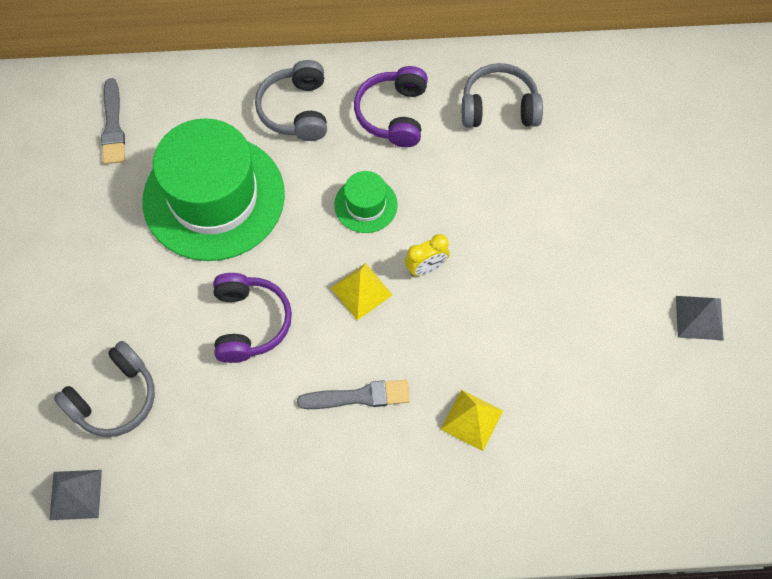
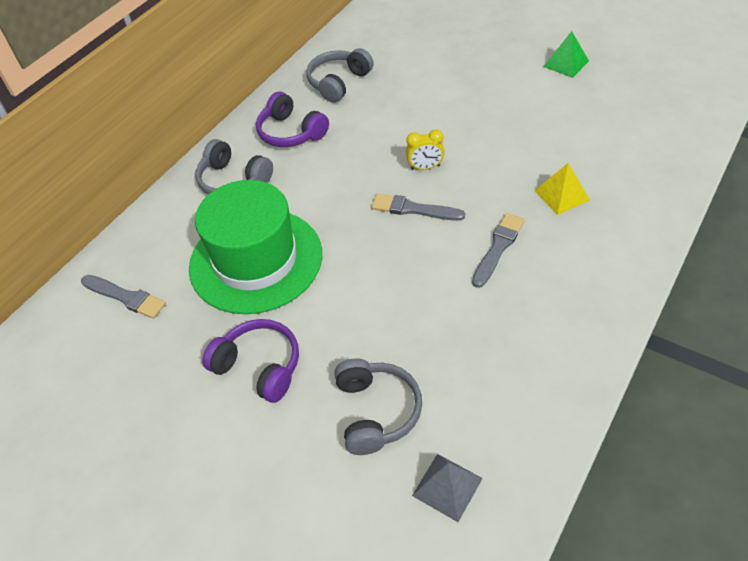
camera: 50 degrees left, 15 degrees down
purple headphones [213,273,292,363] -> purple headphones moved to [202,319,299,403]
yellow pyramid [331,263,393,320] -> grey brush [371,194,465,221]
green hat [334,171,398,233] -> none
yellow clock [405,234,450,276] -> yellow clock turned 75 degrees clockwise [406,129,445,170]
grey pyramid [676,296,724,340] -> green pyramid [543,31,589,78]

